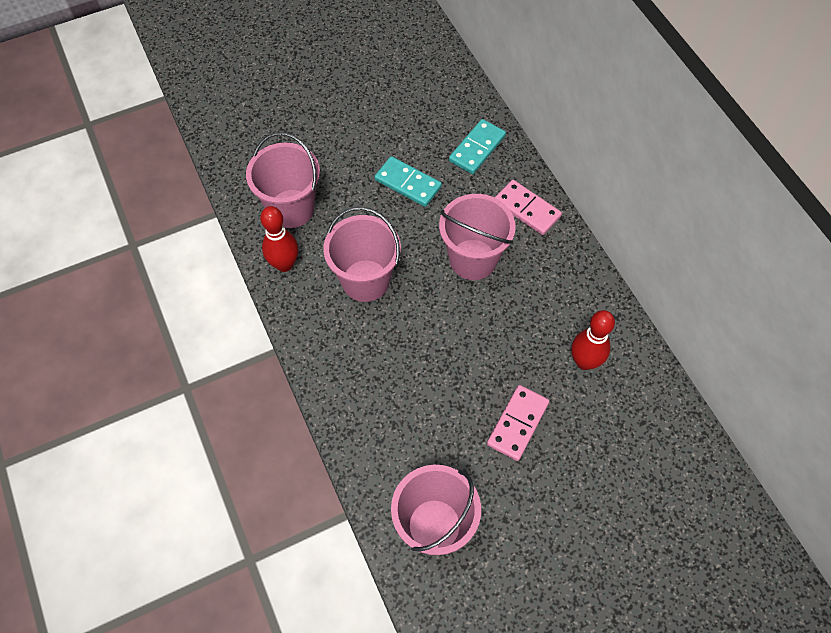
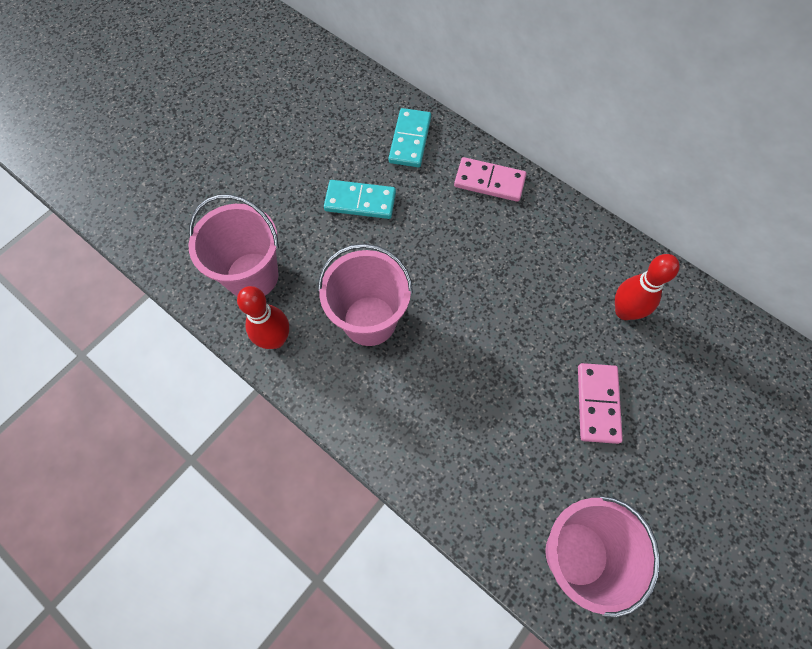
camera: 25 degrees left, 5 degrees up
pink bucket [439,194,516,280] -> none

